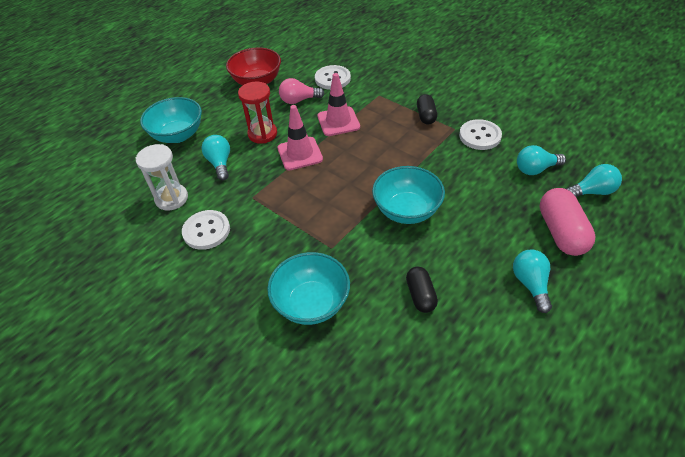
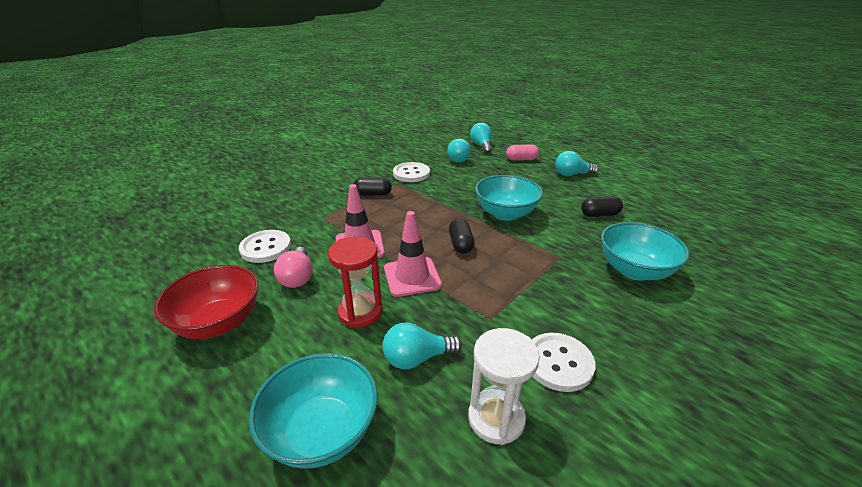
camera: 90 degrees left, 15 degrees down
pink capsule [540,188,596,256] -> pink capsule [506,144,539,161], size x0.61
none -> black capsule [449,218,475,254]

